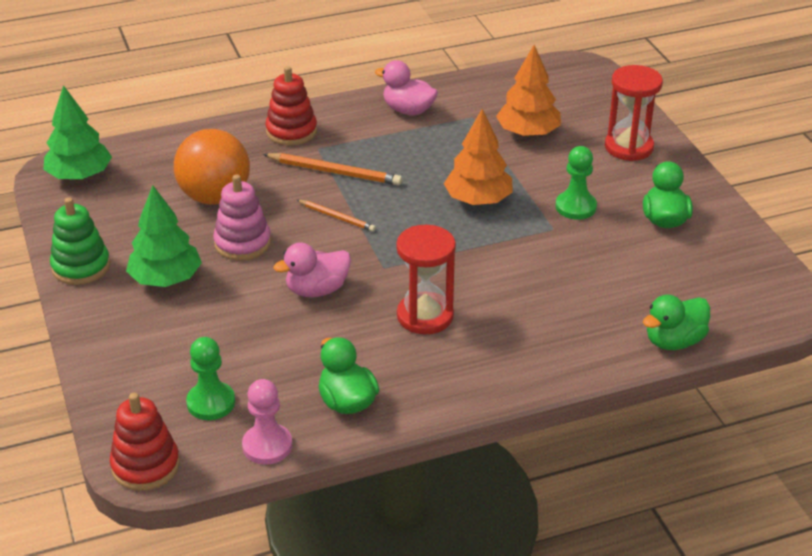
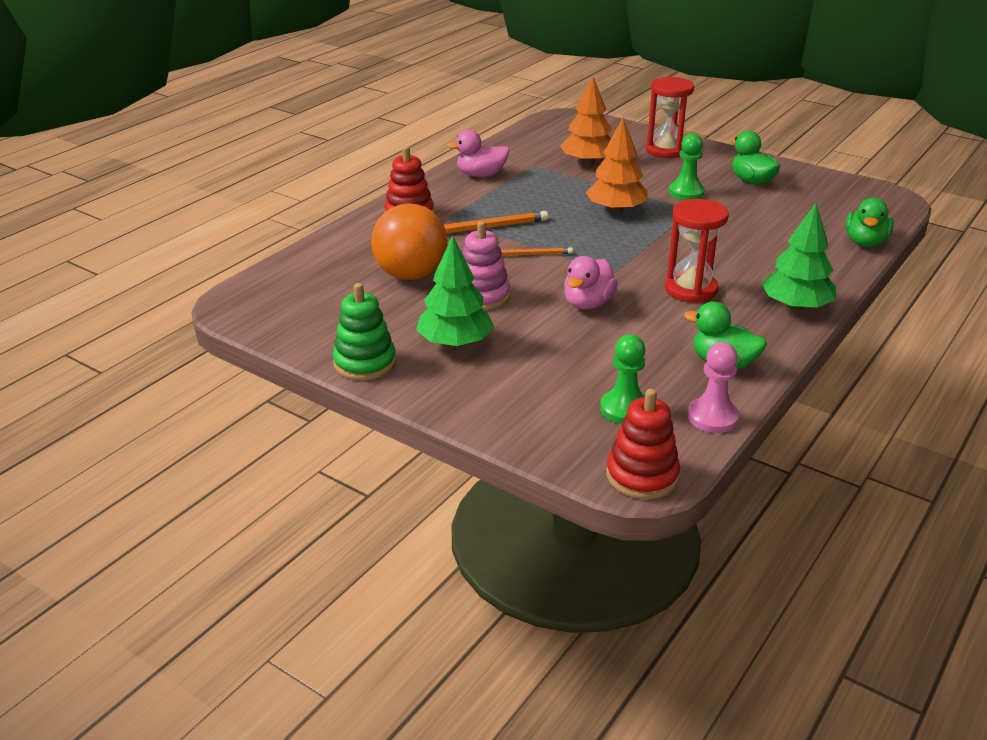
camera: 35 degrees left, 5 degrees down
green tree [43,85,112,180] -> green tree moved to [761,203,836,311]

